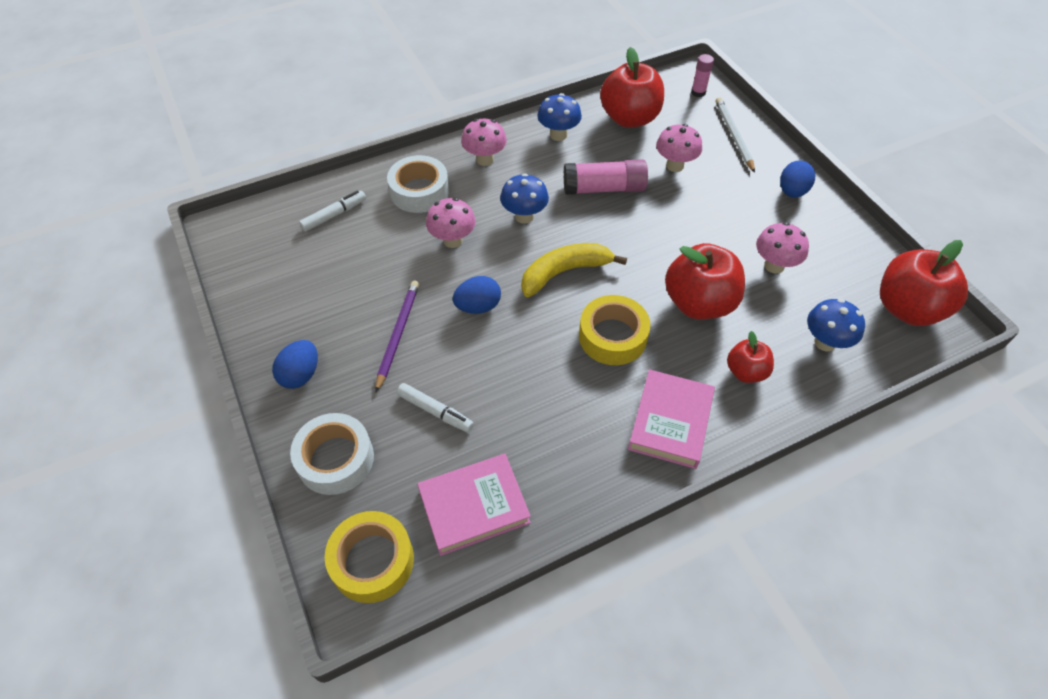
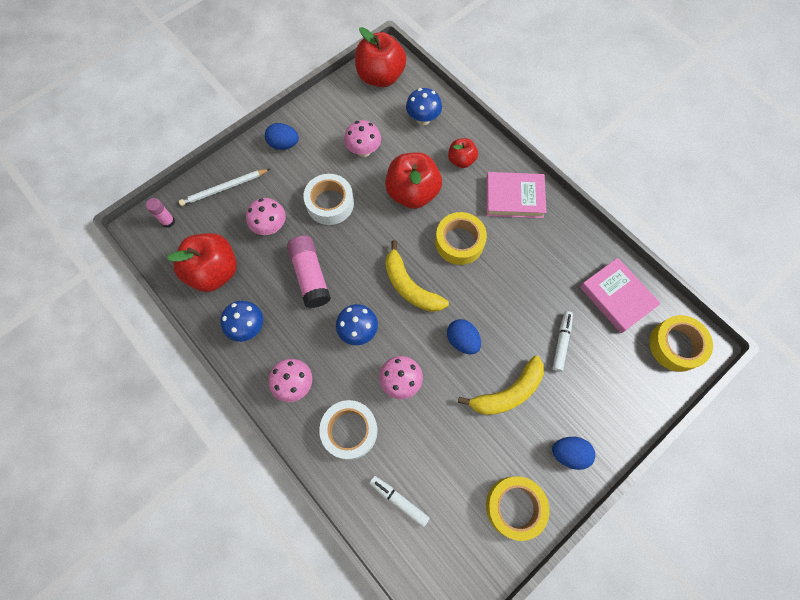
camera: 105 degrees left, 15 degrees up
white tape [290,413,374,495] -> white tape moved to [303,174,354,225]
purple pencil [375,281,419,392] -> yellow banana [458,356,544,415]
none -> yellow tape [486,476,550,541]

